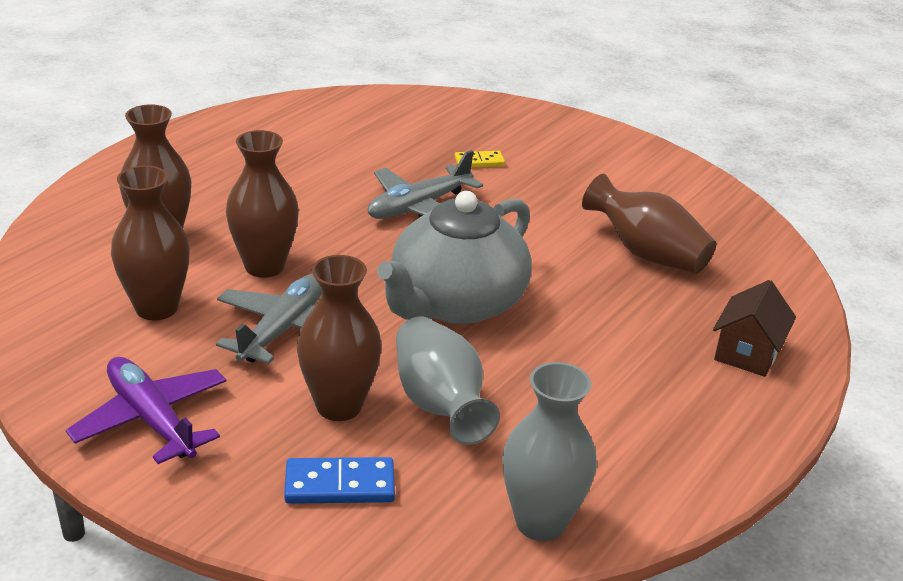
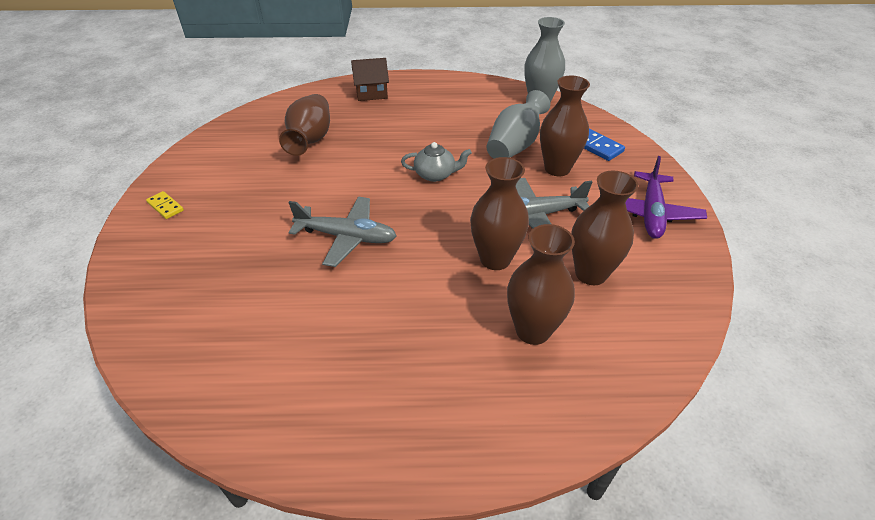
camera: 125 degrees left, 10 degrees up
grey teapot [377,191,532,324] -> grey teapot [401,142,472,182], size x0.46
yellow domino [455,151,505,167] -> yellow domino moved to [146,191,184,219]

